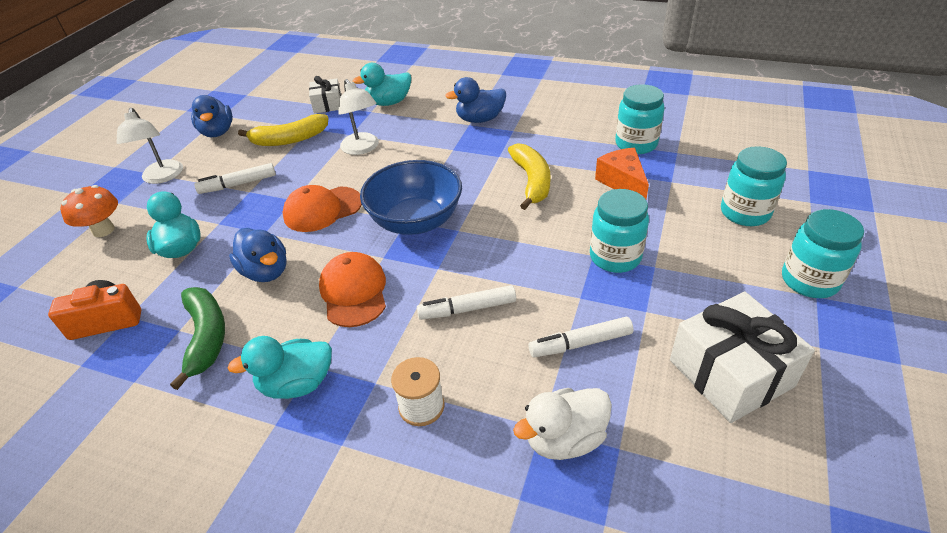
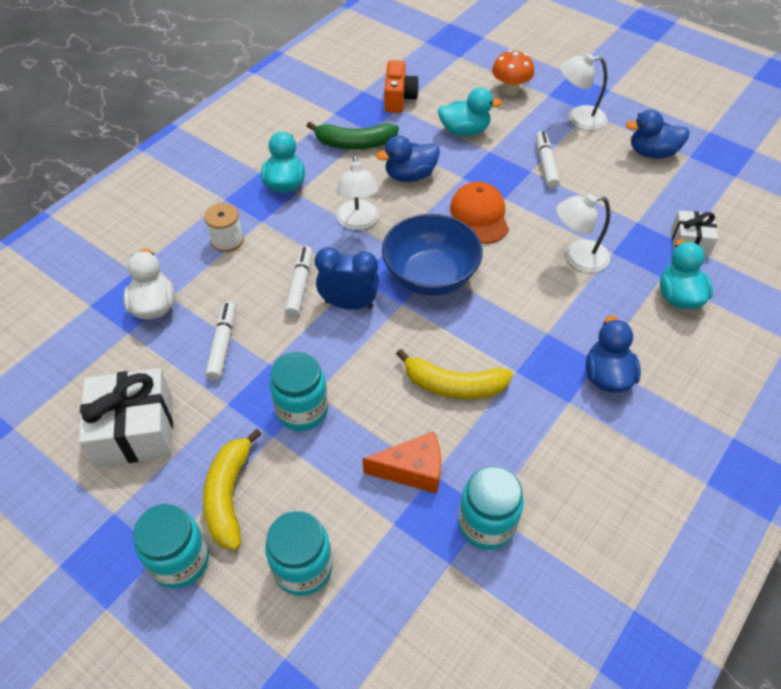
camera: 105 degrees right, 10 degrees up
yellow banana [238,114,328,146] -> yellow banana moved to [203,429,262,550]
orange cap [319,252,386,327] -> white lamp [336,155,379,230]
none -> blue clock [315,247,379,310]

